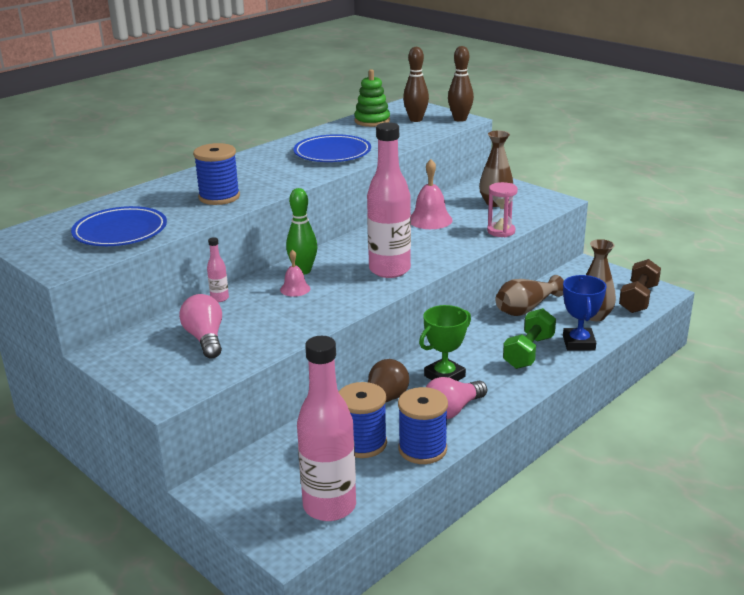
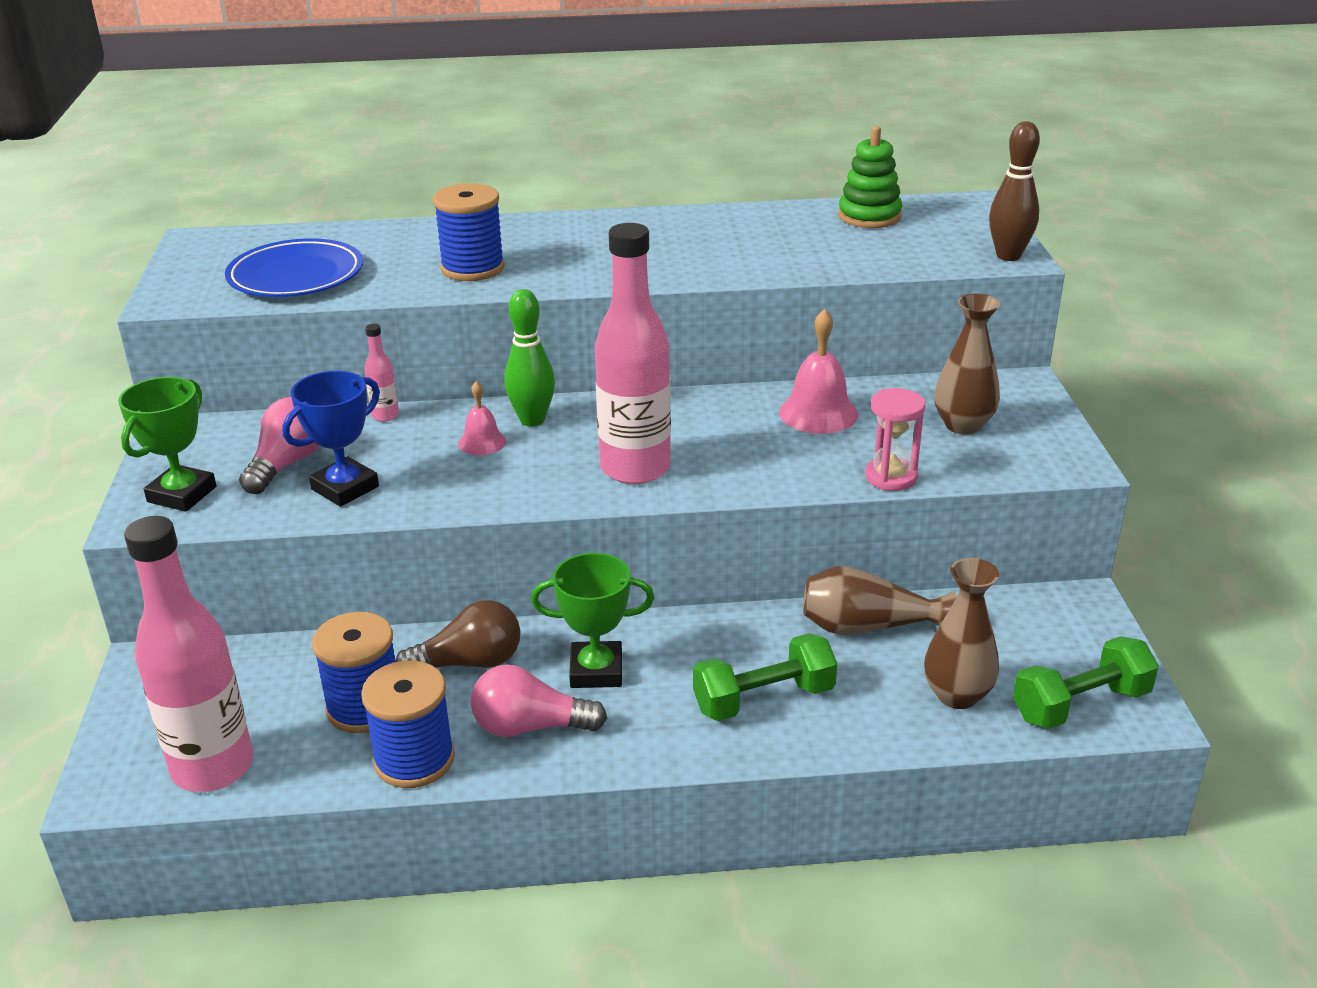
camera: 40 degrees right, 5 degrees up
blue plate [293,134,371,162] -> none
brown bowling pin [403,47,429,122] -> none
blue trophy [563,275,607,351] -> blue trophy moved to [282,371,380,507]
brown dumbbell [619,259,661,313] -> green dumbbell [1013,636,1159,729]
none -> green trophy [118,377,217,512]

